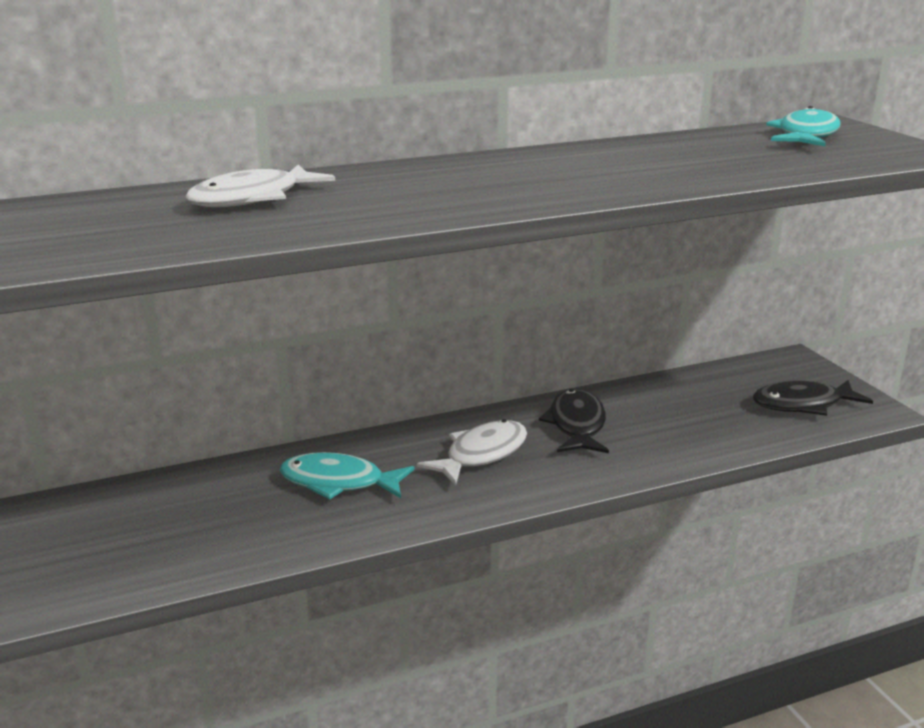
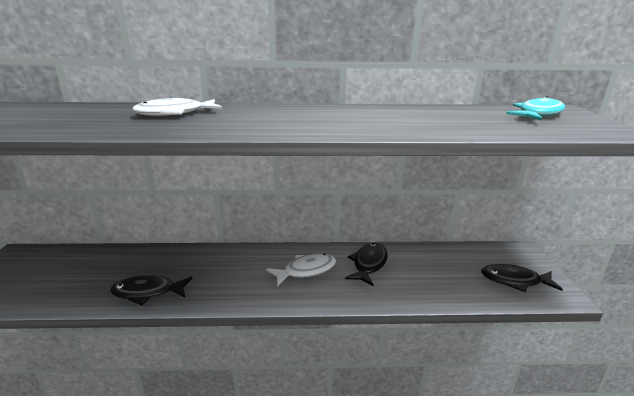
camera: 20 degrees right, 0 degrees up
turquoise fish [280,452,414,500] -> none
none -> black fish [110,275,192,305]

